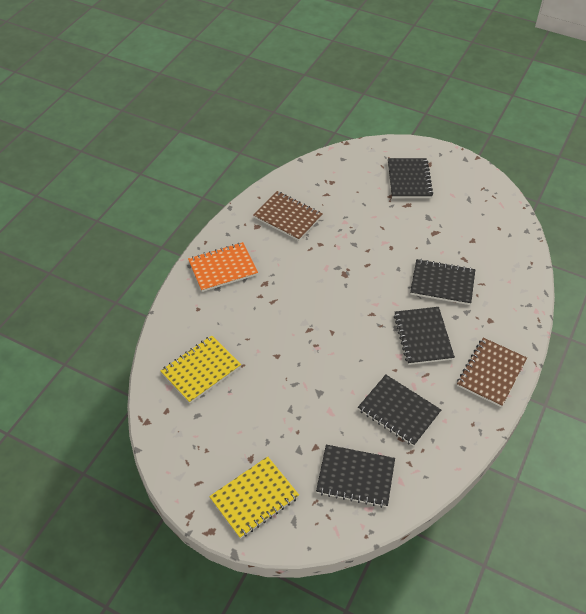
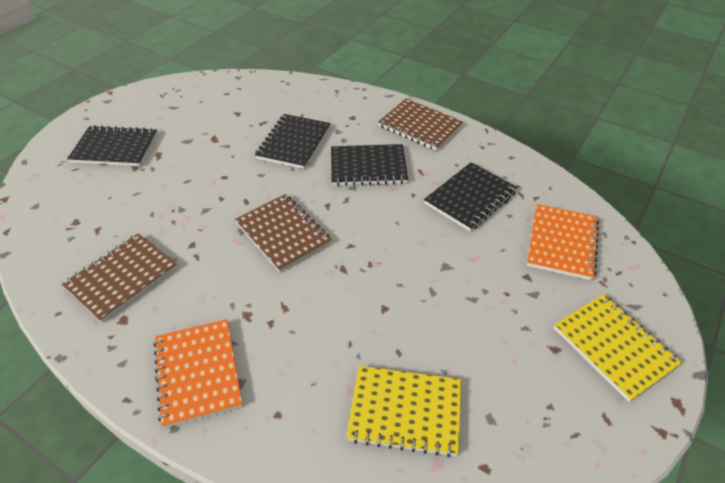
camera: 85 degrees left, 5 degrees down
yellow notebook [160,335,241,403] -> yellow notebook turned 45 degrees counterclockwise [346,366,461,457]
black notebook [316,445,395,508] -> orange notebook [527,204,599,280]
none -> brown notebook [235,194,331,272]

